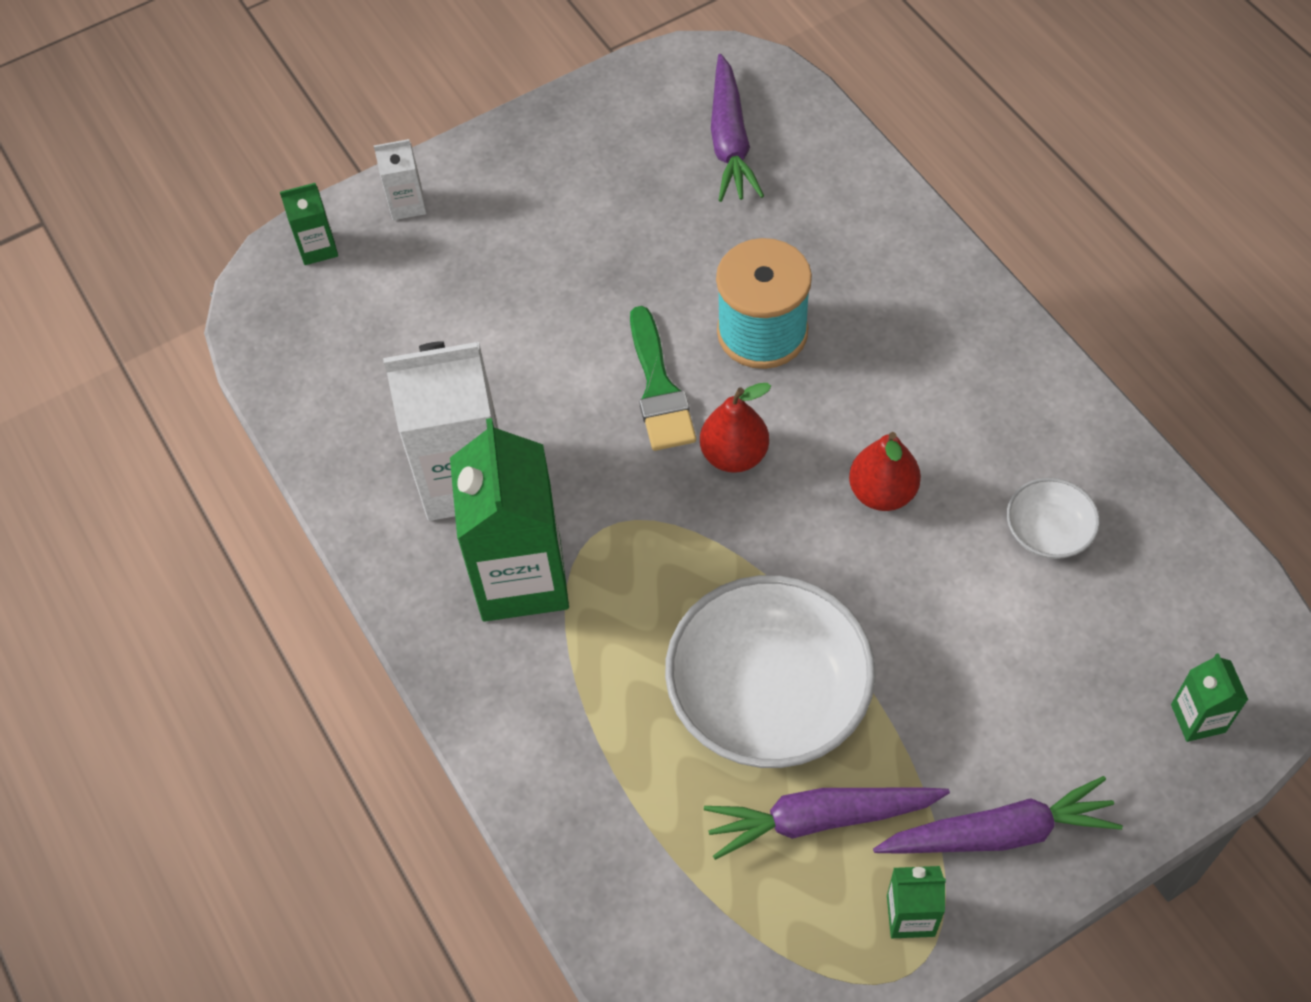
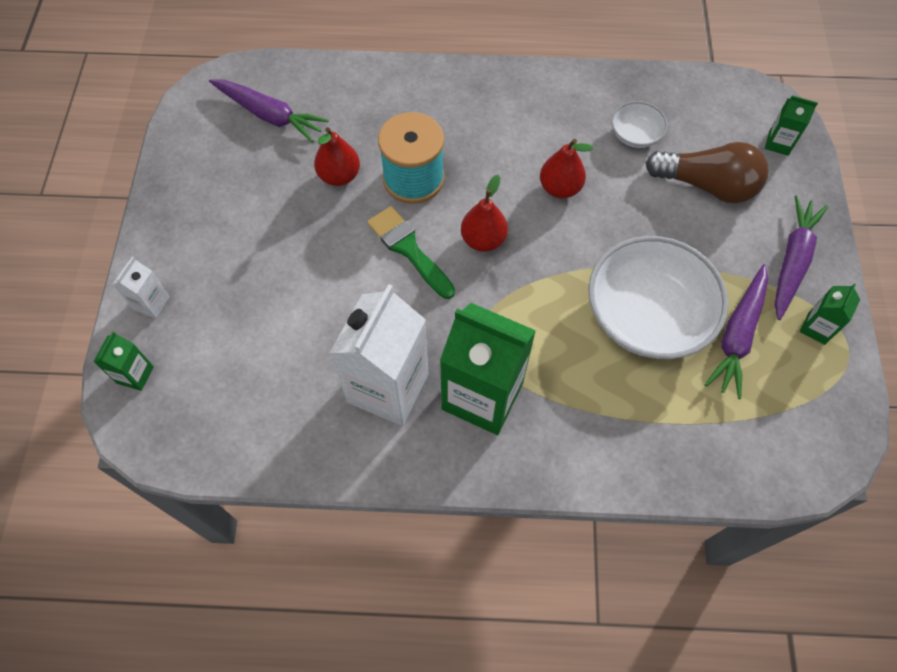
camera: 60 degrees left, 5 degrees up
green brush [630,306,696,451] -> green brush turned 150 degrees counterclockwise [367,206,455,299]
none -> red pear [314,127,360,186]
none -> brown light bulb [646,142,768,204]

